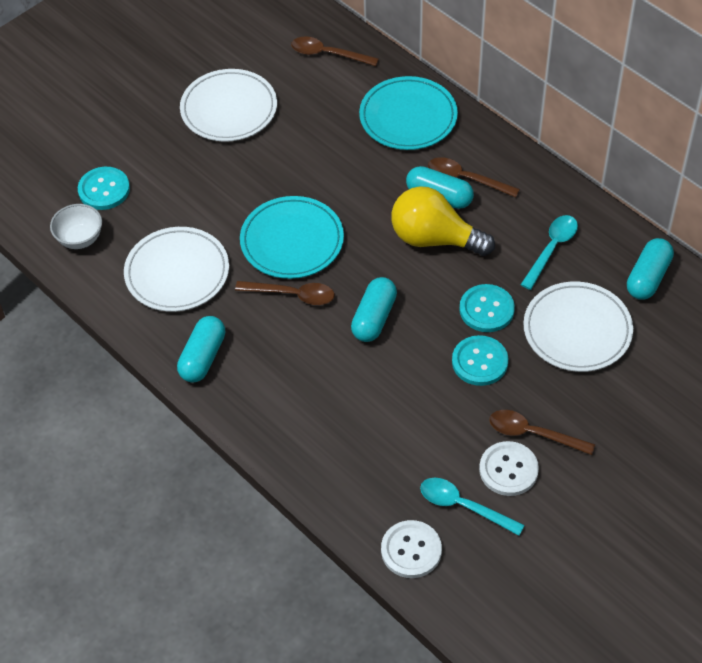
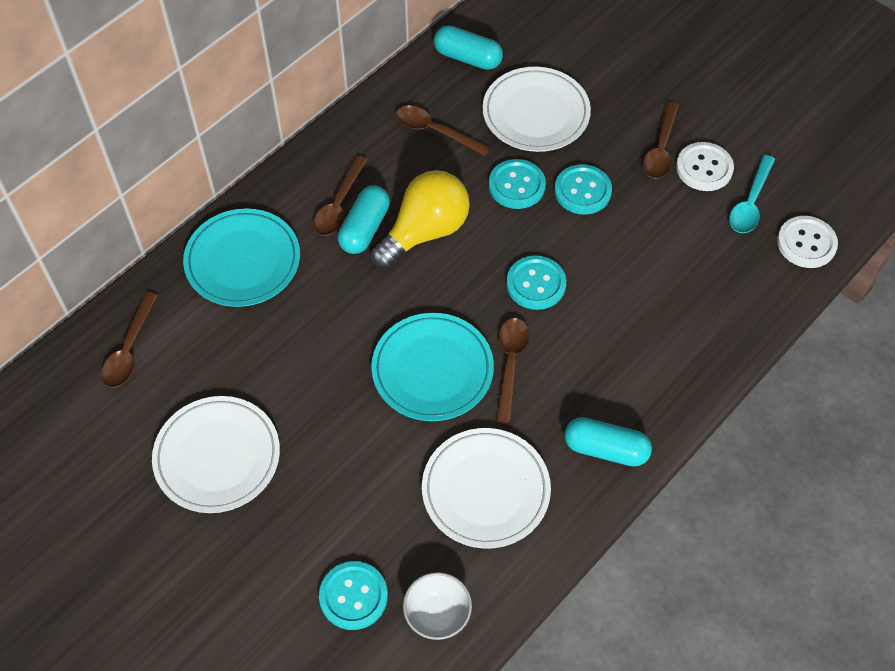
camera: 95 degrees left, 5 degrees up
turquoise capsule [351,277,397,342] -> turquoise button [506,255,566,310]
yellow light bulb [391,186,495,256] -> yellow light bulb turned 150 degrees counterclockwise [371,170,470,269]
turquoise spoon [521,215,578,290] -> brown spoon [396,105,491,156]

